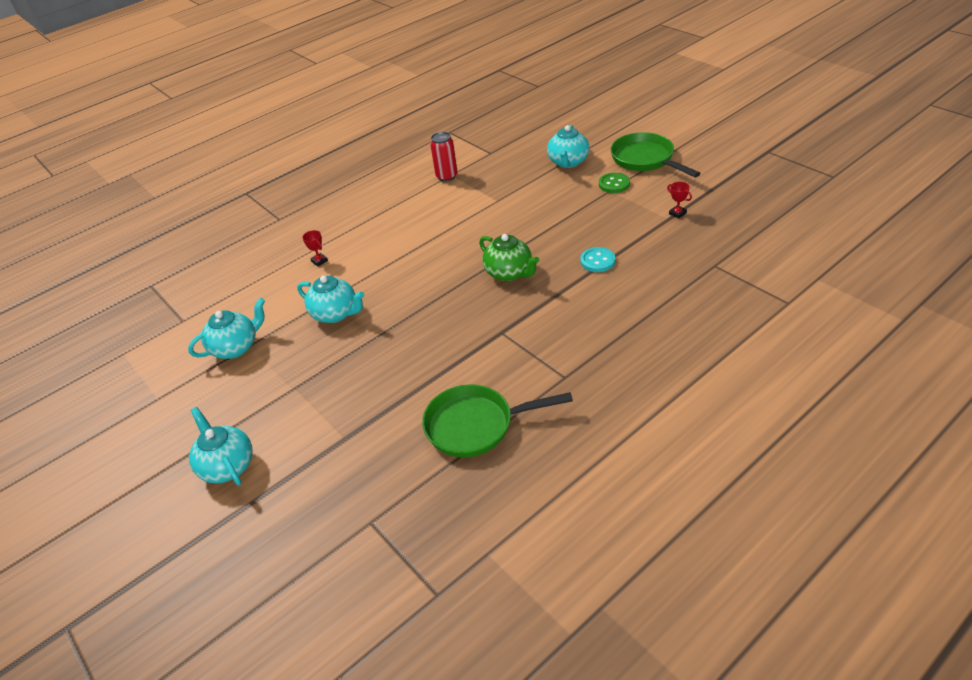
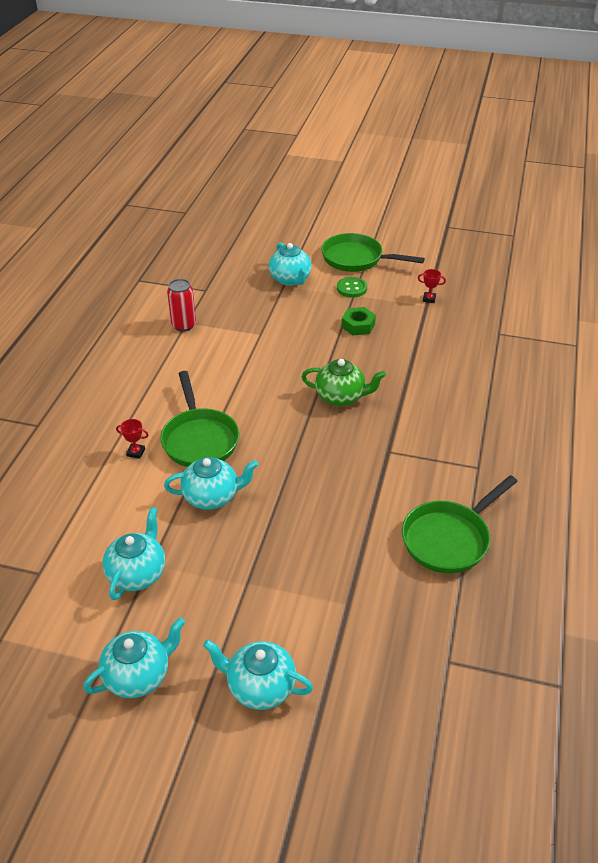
camera: 40 degrees left, 0 degrees up
turquoise button [580,247,615,272] -> none
none -> turquoise teapot [83,618,185,698]
none -> green pan [160,371,239,467]
none -> green nut [342,307,376,335]

